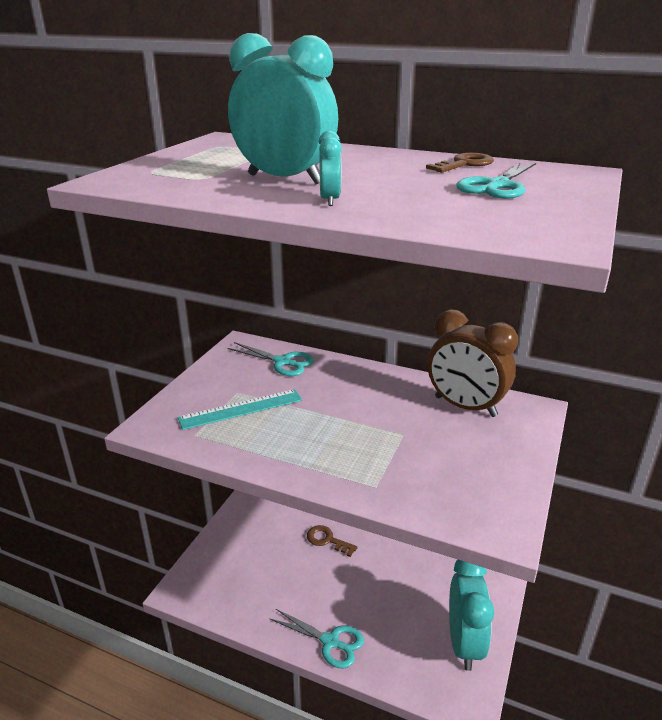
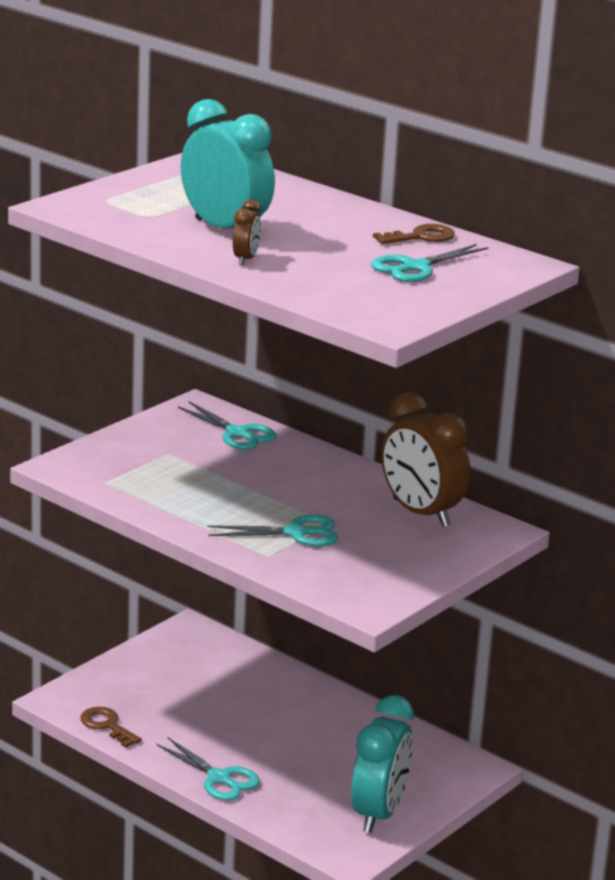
camera: 15 degrees right, 5 degrees down
turquoise ruler [178,389,302,430] -> none
brown key [307,525,358,557] -> brown key moved to [80,707,141,748]
turquoise clock [319,131,342,206] -> brown clock [233,199,261,265]
none -> turquoise scissors [208,514,338,547]

